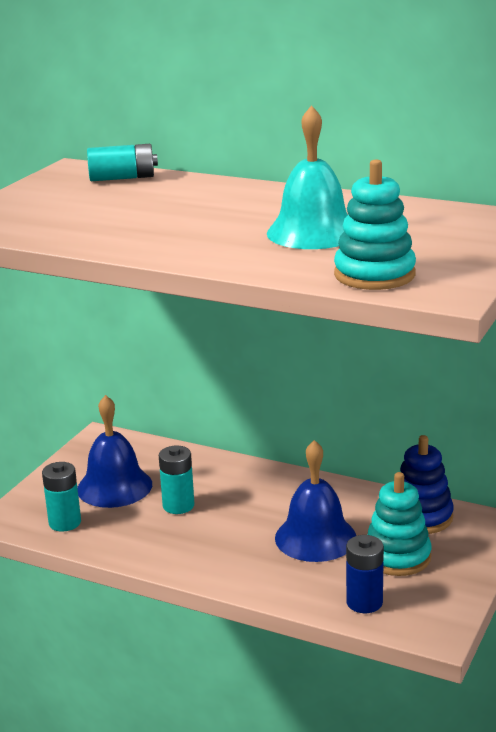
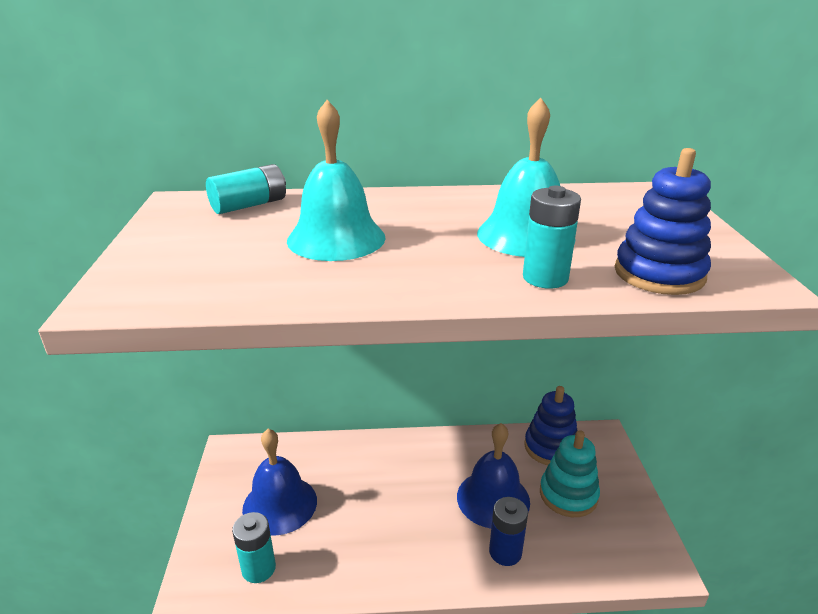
camera: 30 degrees left, 5 degrees up
turquoise battery [159,446,194,514] -> turquoise battery moved to [523,186,581,289]
turquoise stacking toy [334,159,416,290] -> blue stacking toy [615,148,711,295]
blue battery [346,535,384,613] -> blue battery moved to [489,497,528,566]
none -> turquoise bell [287,100,385,261]

